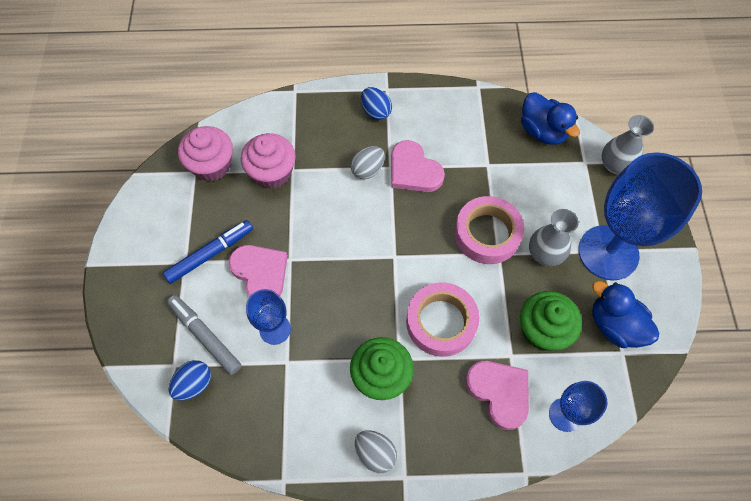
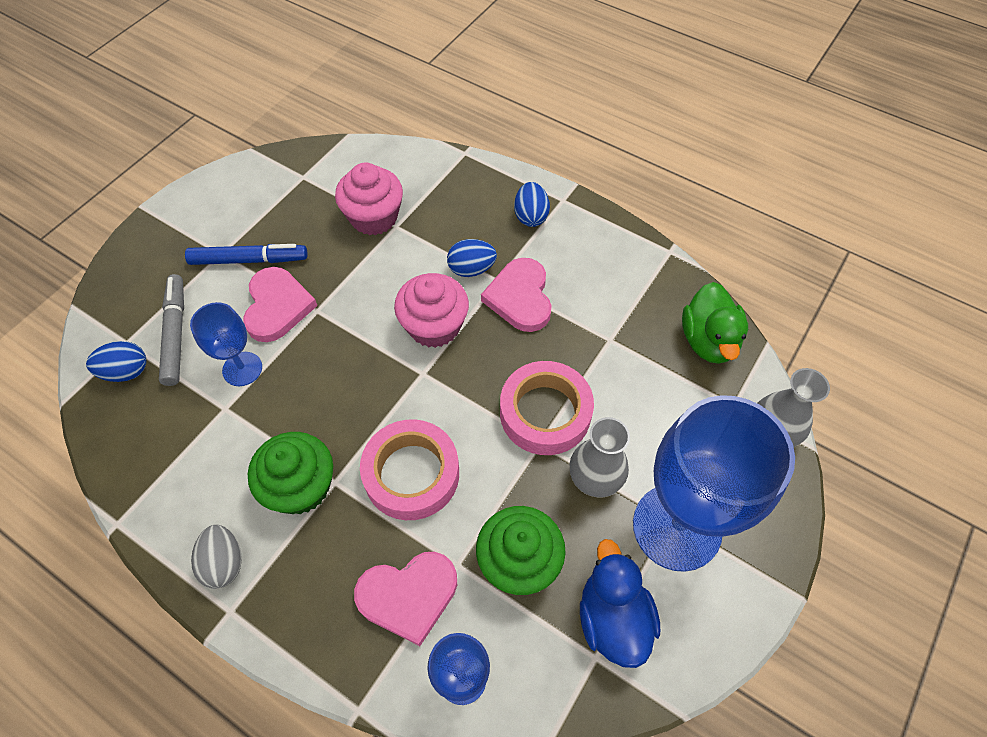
camera: 35 degrees right, 5 degrees down
pink cupcake [178,126,233,181] -> pink cupcake moved to [394,273,469,348]
grey egg [351,146,385,179] -> blue egg [447,239,497,277]
pink heart [465,361,529,430] -> pink heart turned 75 degrees clockwise [354,552,457,646]
blue duck [521,92,580,145] -> green duck [682,282,748,364]

